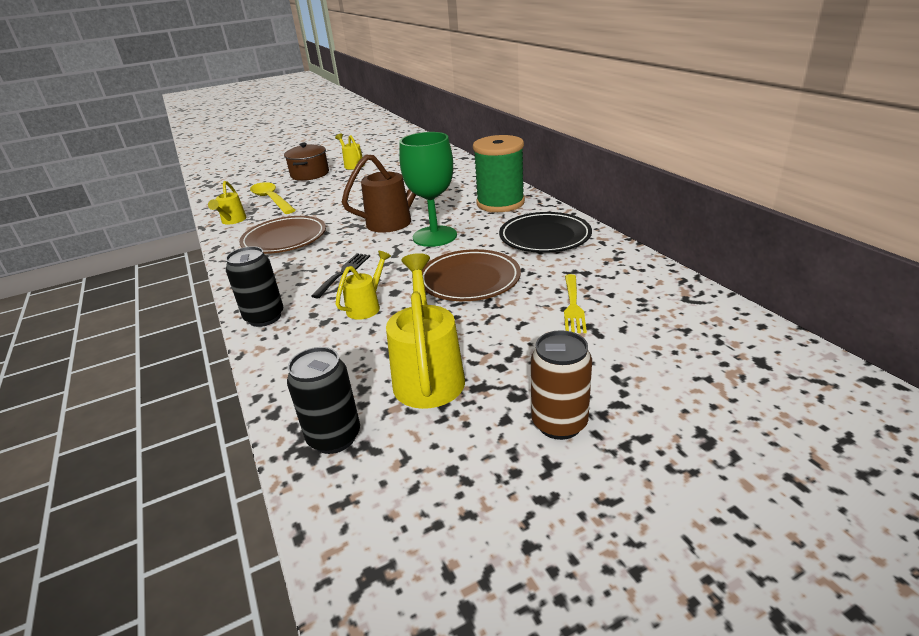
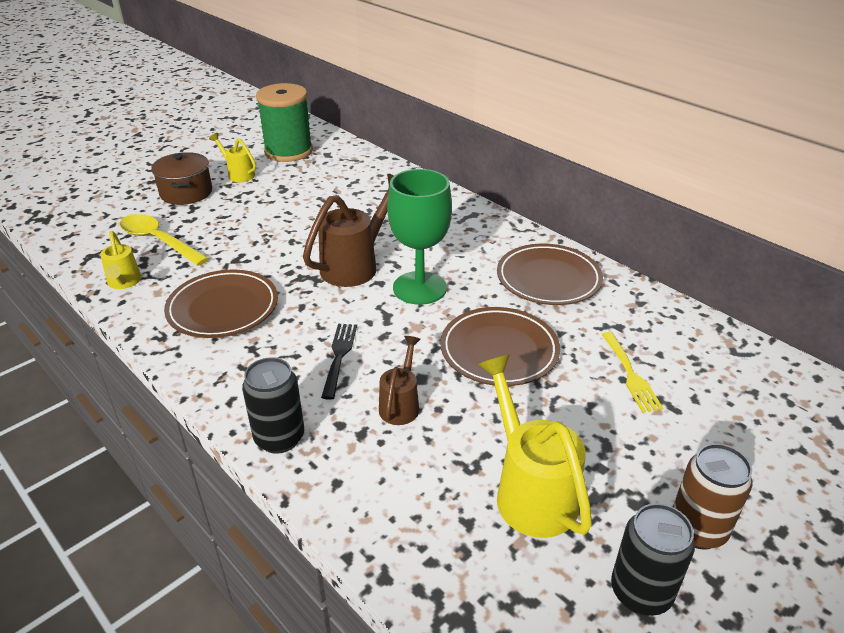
camera: 20 degrees left, 5 degrees up
black can [287,347,360,454] -> black can moved to [611,503,695,616]
yellow watering can [336,251,391,320] -> brown watering can [379,336,421,425]
green spool [473,135,525,212] -> green spool moved to [256,83,313,162]
black plate [499,212,592,253] -> brown plate [497,244,603,305]

